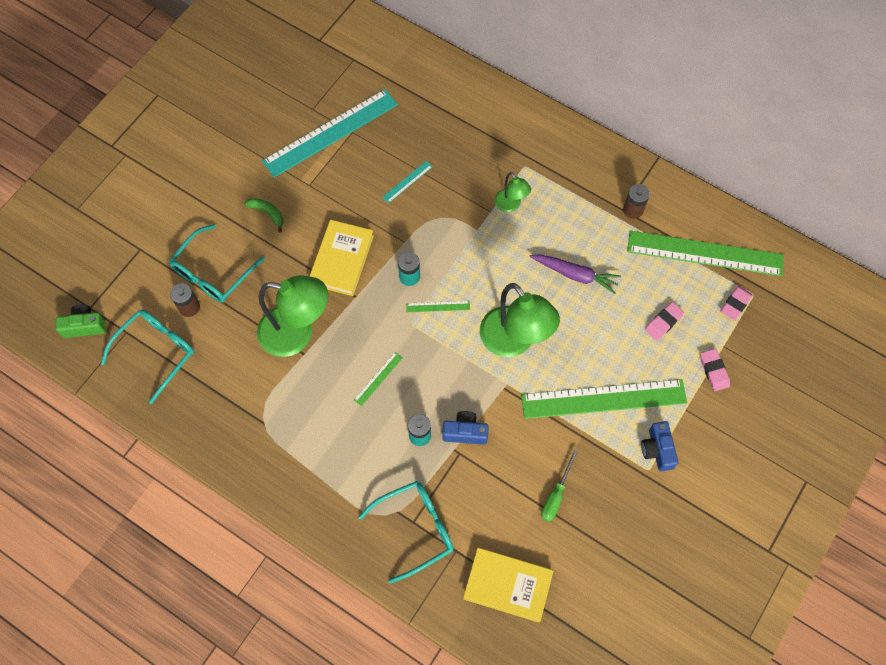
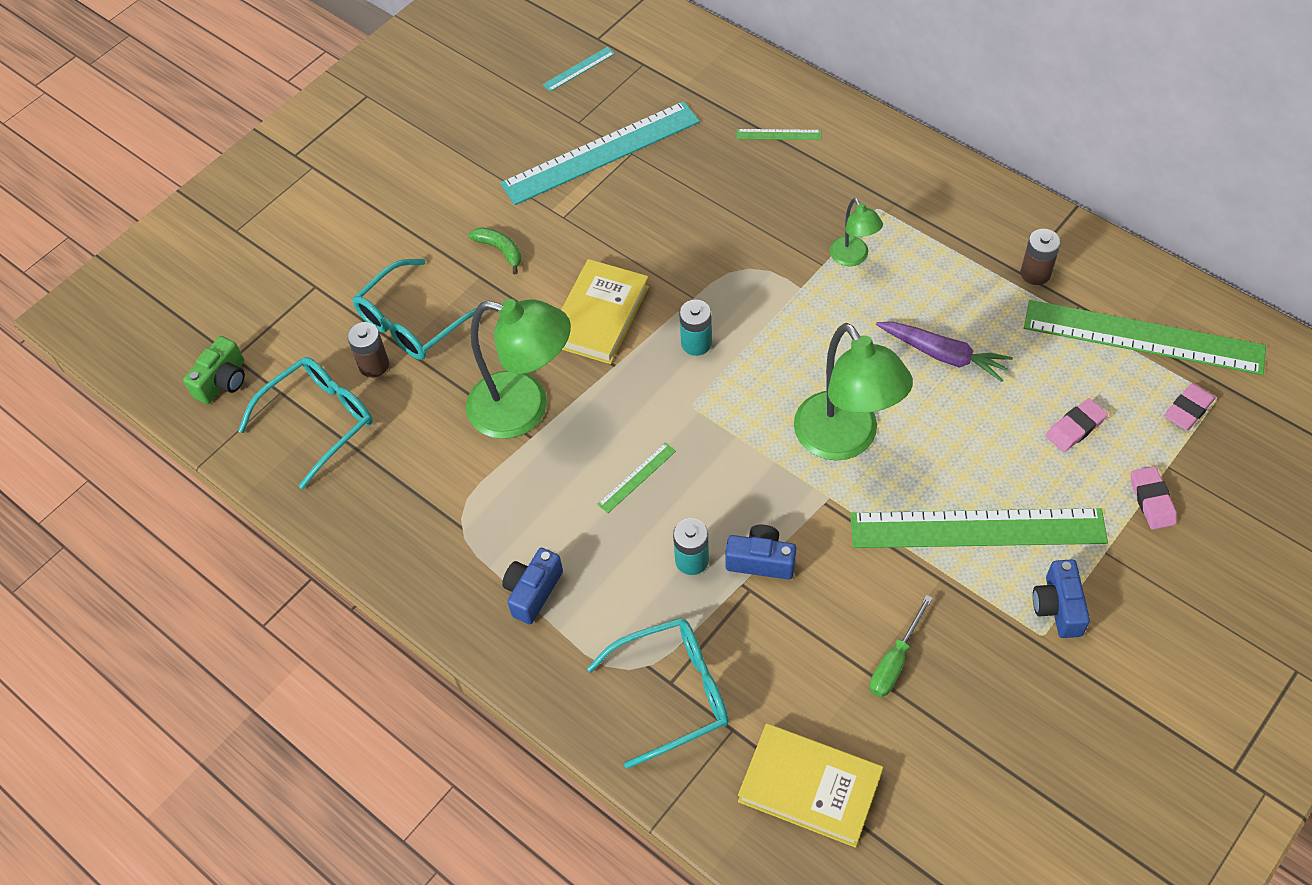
camera: 10 degrees right, 10 degrees down
green camera [56,305,105,338] -> green camera turned 120 degrees clockwise [183,336,245,404]
turquoise ruler [383,161,433,203] -> turquoise ruler moved to [543,47,615,92]
green ruler [406,301,470,312] -> green ruler moved to [736,129,821,140]
none -> blue camera [502,548,563,624]

